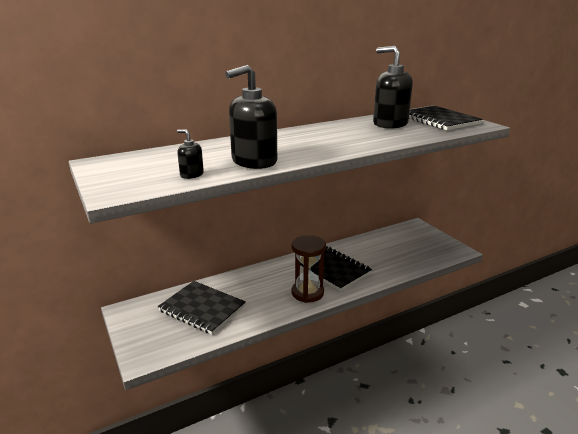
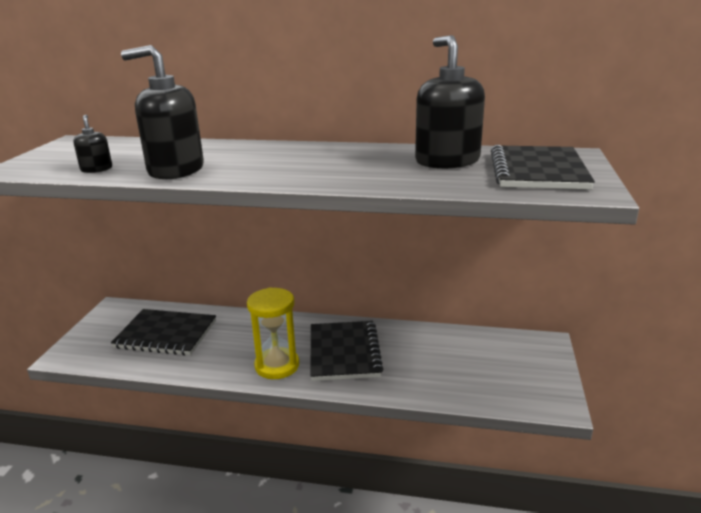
camera: 40 degrees right, 0 degrees up
black notebook [158,281,246,335] -> black notebook turned 60 degrees counterclockwise [111,309,216,355]
brown hourglass [291,235,326,303] -> yellow hourglass [247,287,299,379]

